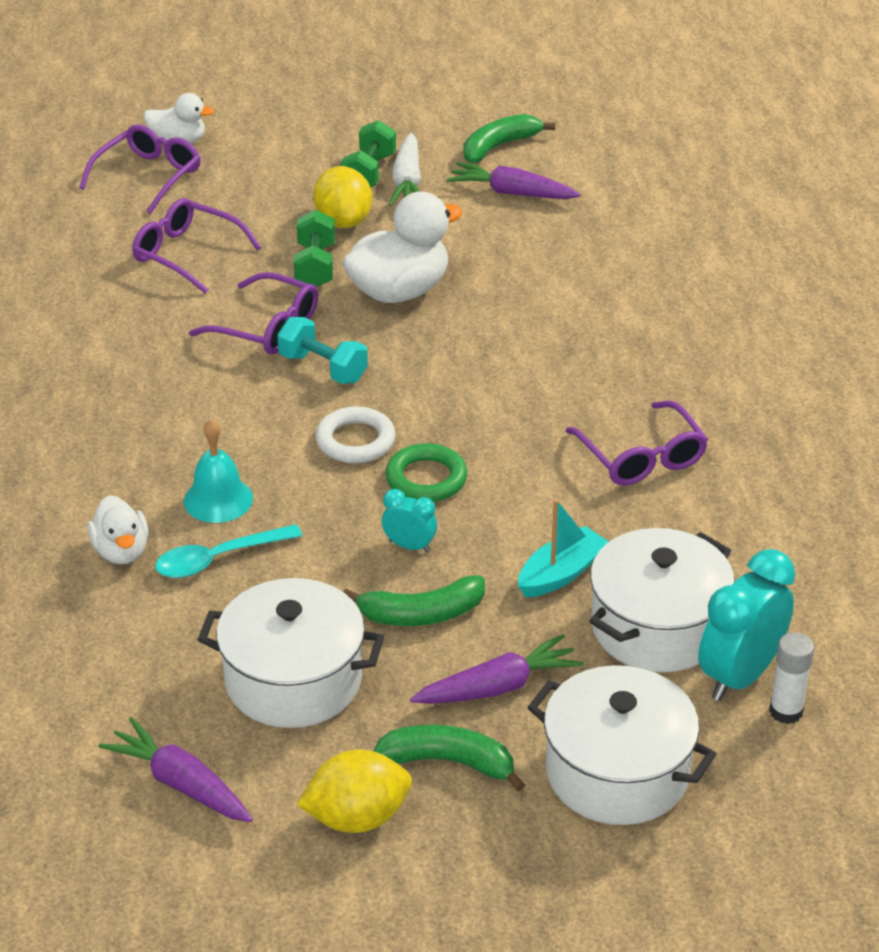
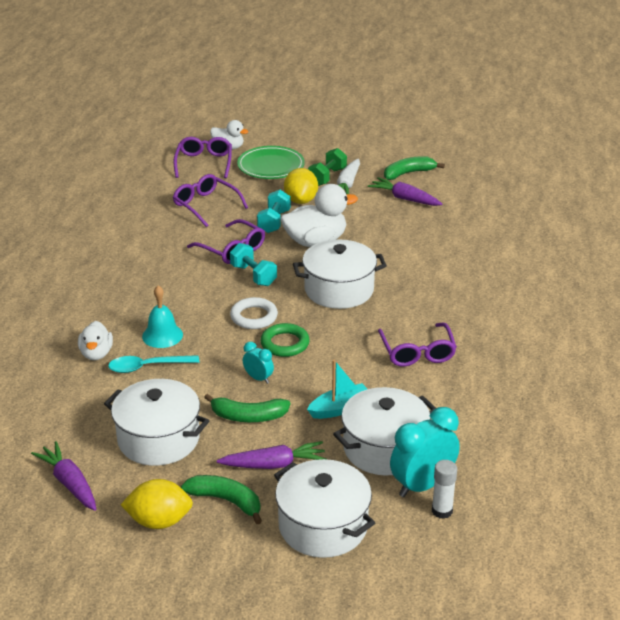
camera: 15 degrees right, 5 degrees down
purple glasses [79,124,201,214] -> purple glasses turned 45 degrees counterclockwise [174,137,232,178]
green dumbbell [294,210,335,287] -> turquoise dumbbell [257,190,291,233]
none -> green plate [237,146,305,179]
none -> white pot [293,240,387,309]

